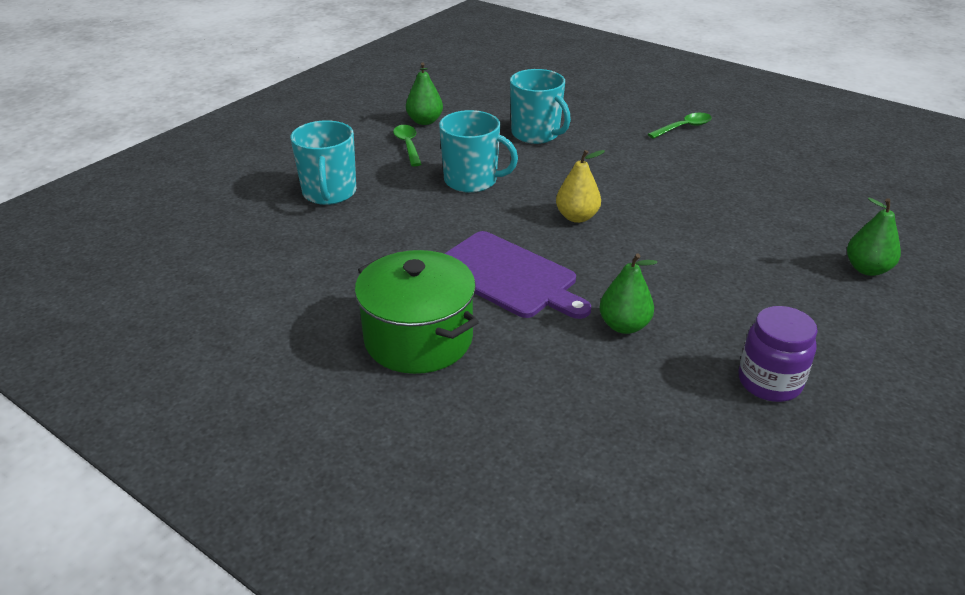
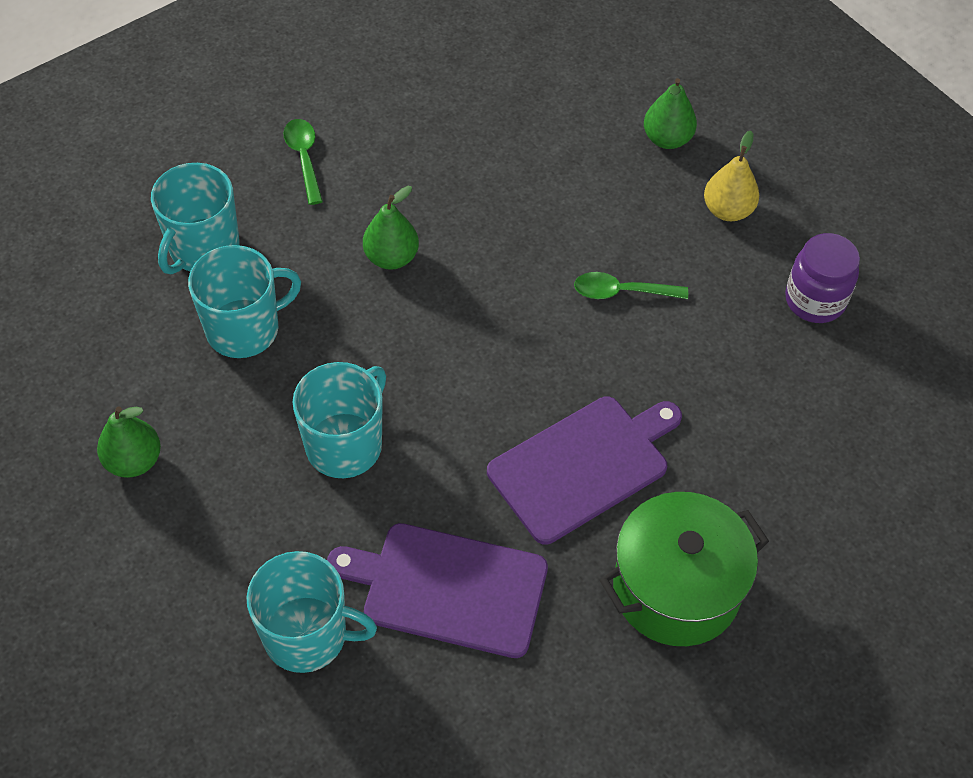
camera: 75 degrees left, 20 degrees up
green spoon [393,125,421,166] -> green spoon moved to [574,272,688,299]
yellow pear [556,150,605,223] -> yellow pear moved to [704,131,759,221]
green pear [599,253,657,334] -> green pear moved to [363,186,419,270]
none -> turquoise mug [151,163,239,274]
none -> purple cutting board [327,523,548,658]

